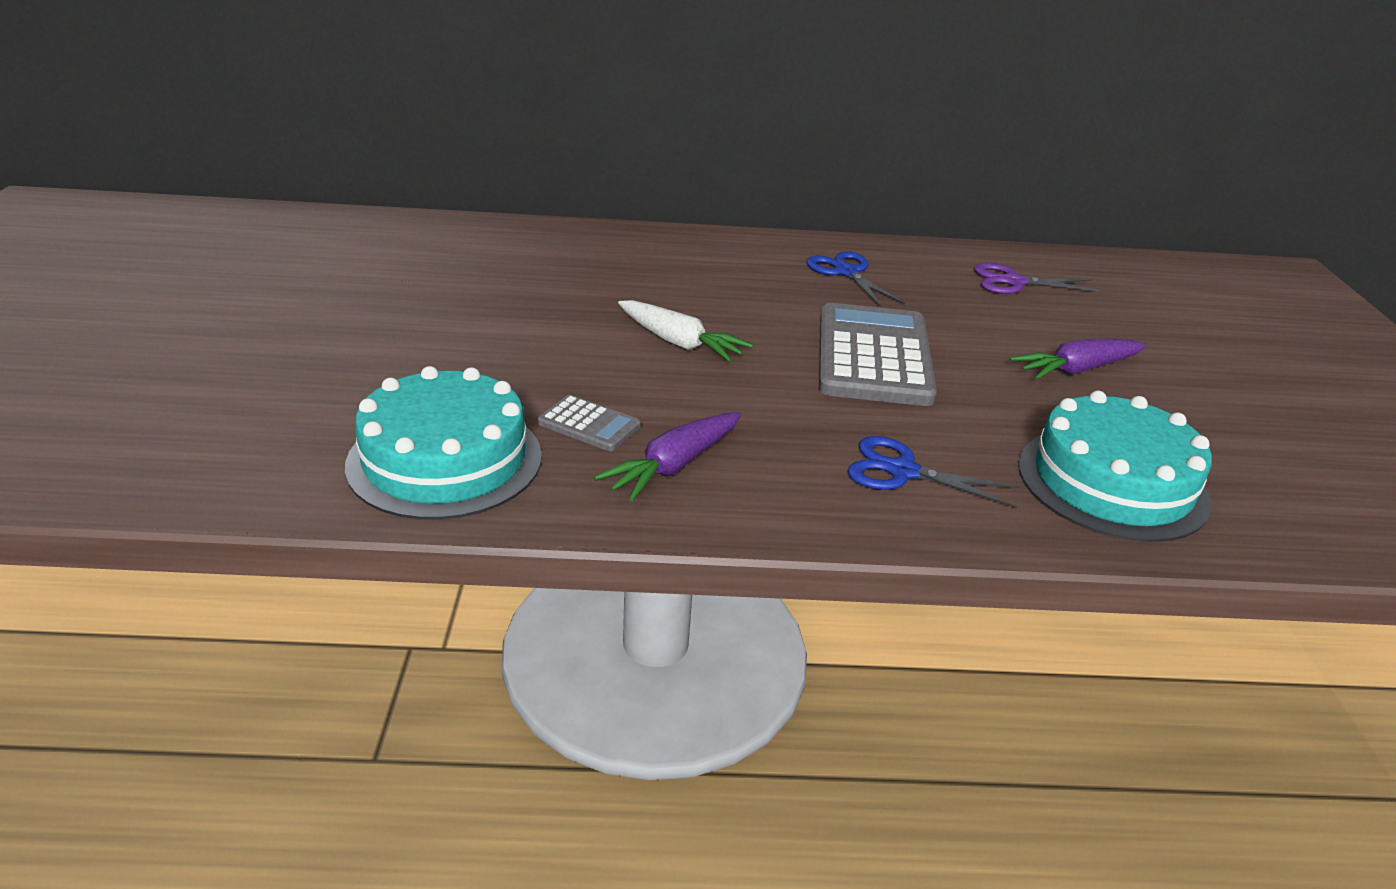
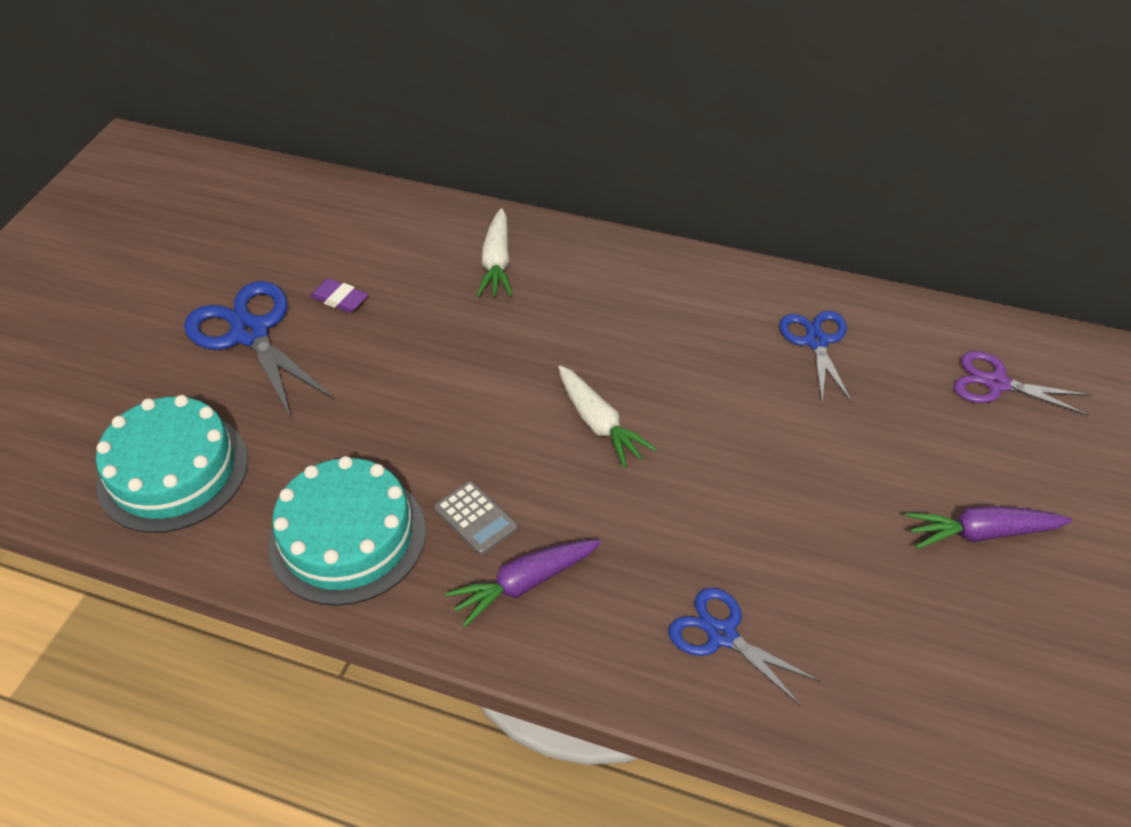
camera: 25 degrees right, 15 degrees up
grey calculator [819,303,937,406] -> none
turquoise cake [1018,390,1212,542] -> turquoise cake moved to [96,395,248,533]
none -> blue scissors [184,281,334,420]
none -> purple eraser [310,278,368,313]
none -> white carrot [477,208,513,297]

